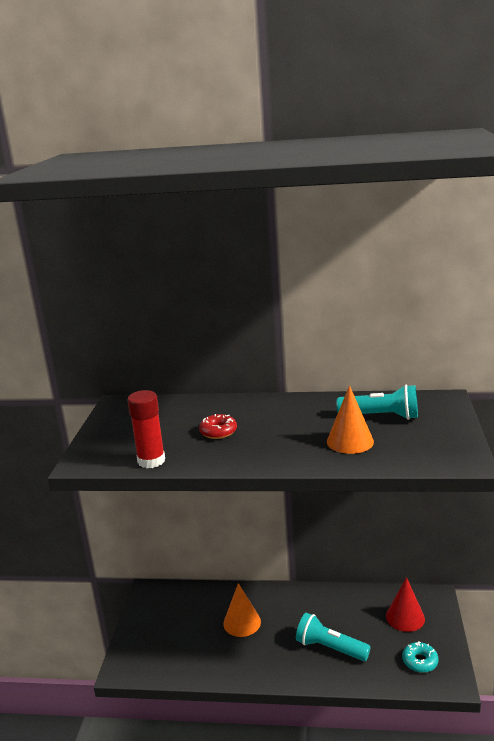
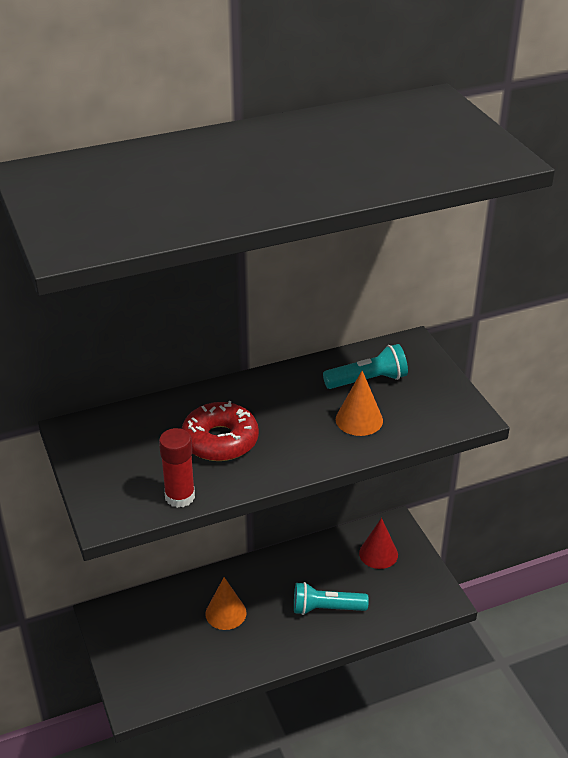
camera: 30 degrees left, 15 degrees up
red donut [199,414,237,439] -> red donut [182,401,259,461], size x1.86
turquoise donut [402,642,439,673] -> none

